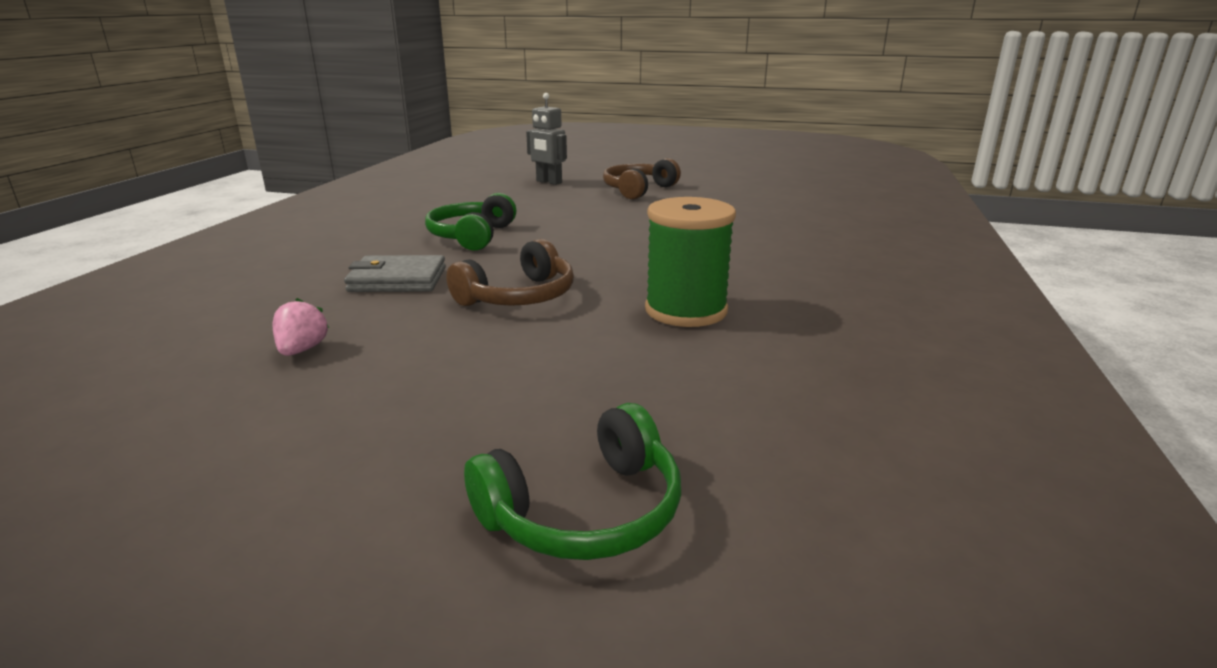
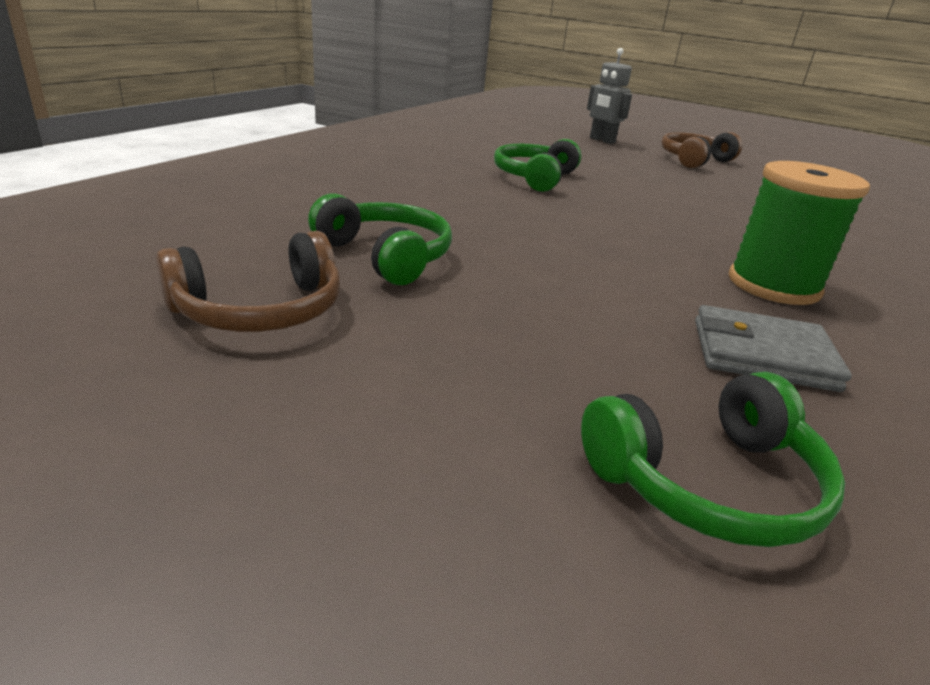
camera: 10 degrees right, 5 degrees up
pink strawberry [273,298,329,356] -> green headphones [308,193,452,285]
grey wallet [344,255,446,292] -> grey wallet moved to [695,305,852,392]
brown headphones [446,239,574,306] -> brown headphones moved to [156,231,341,332]

